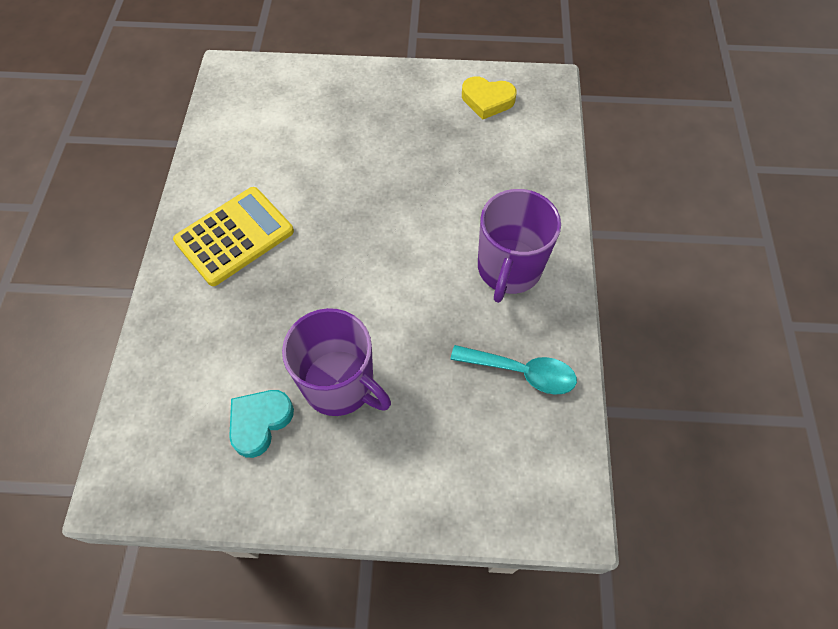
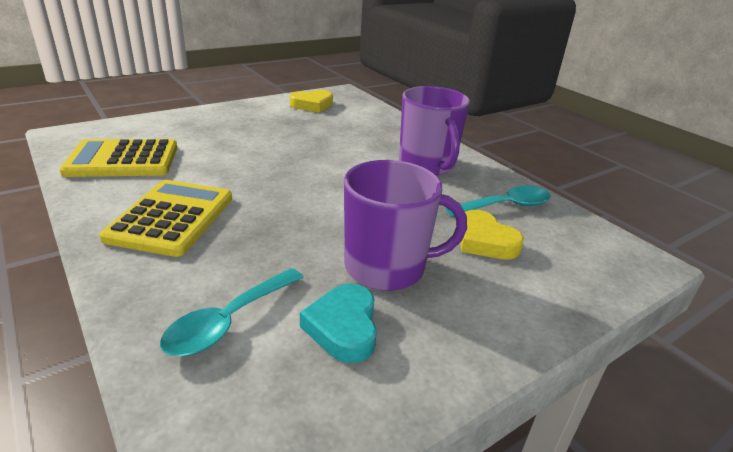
camera: 40 degrees left, 30 degrees down
none -> yellow calculator [59,139,177,177]
none -> turquoise spoon [160,268,304,356]
none -> yellow heart [460,210,524,260]

